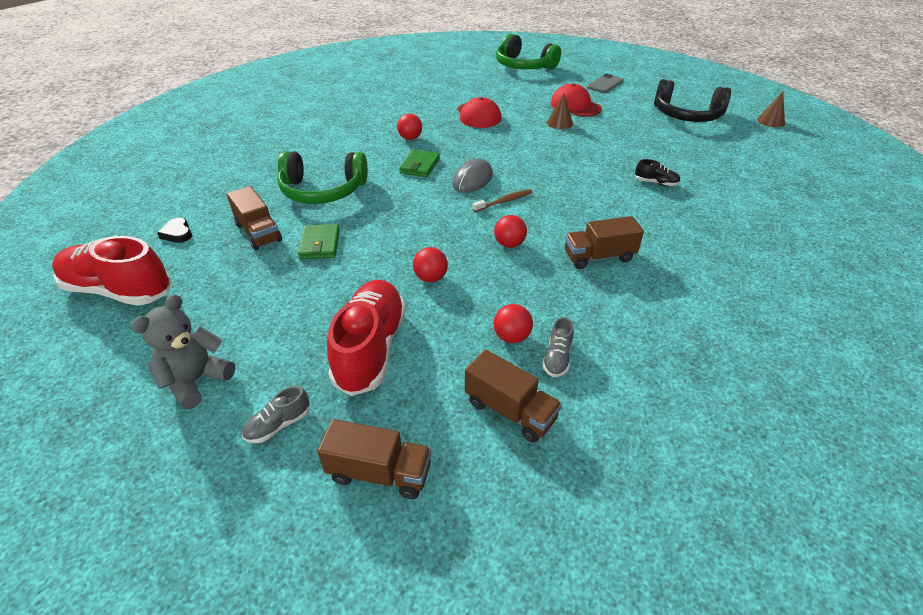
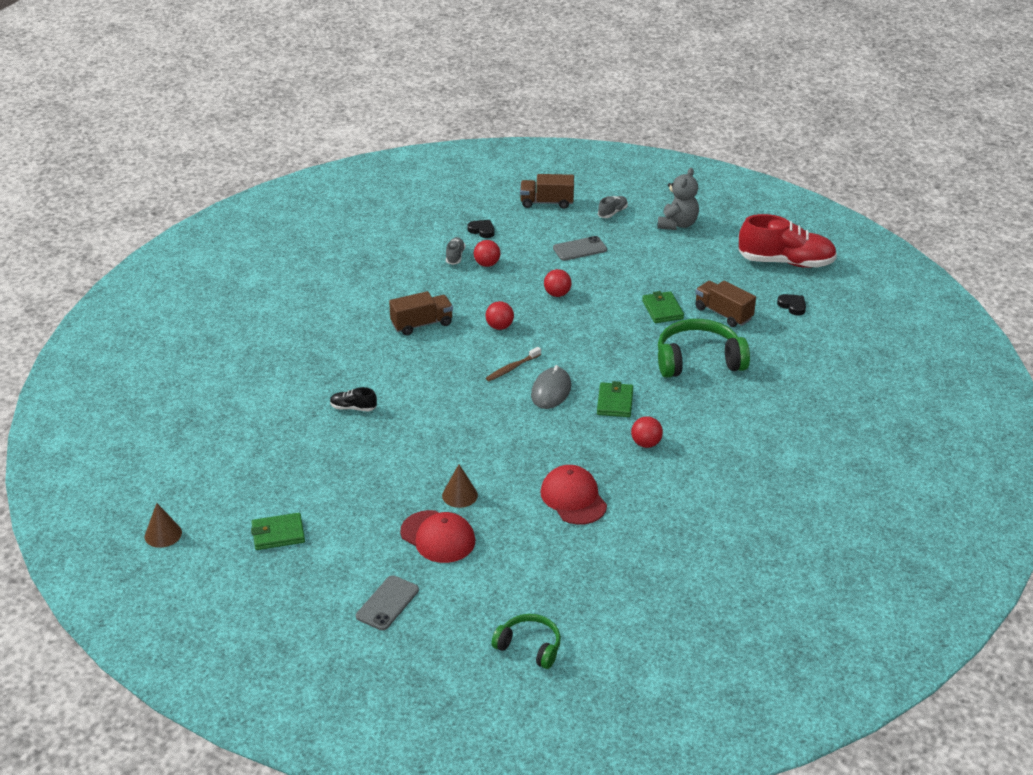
camera: 170 degrees right, 5 degrees down
red shoe [327,280,406,396] -> grey phone [553,236,607,261]
brown truck [465,349,562,443] -> black heart [467,220,495,238]
green headphones [496,34,561,70] -> green headphones [491,614,561,669], size x0.59
black headphones [654,79,731,122] -> green wallet [251,513,305,550]

